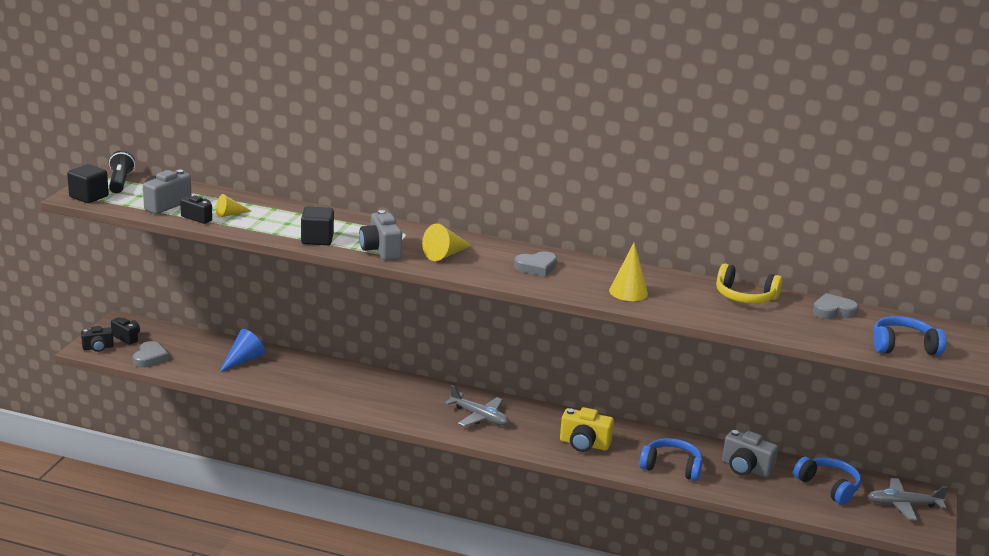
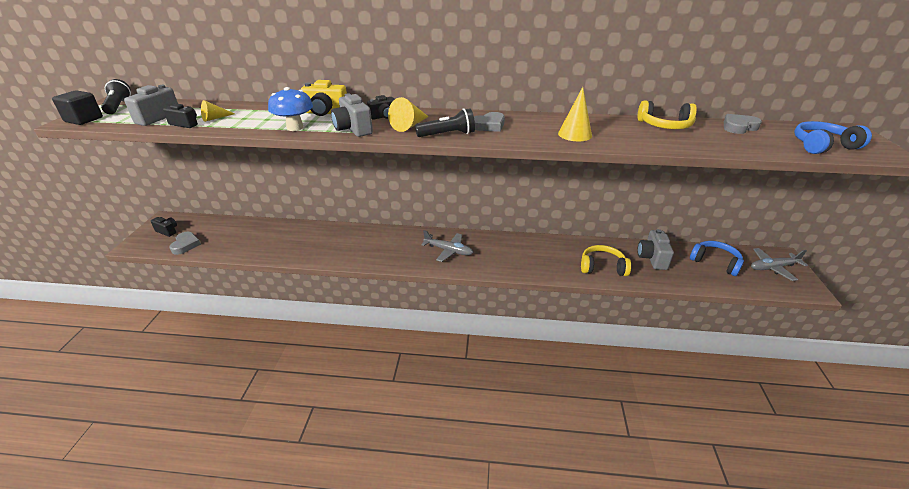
camera: 10 degrees left, 10 degrees up
black camera [81,326,114,352] -> black camera moved to [367,95,395,120]
blue cone [219,329,265,373] -> none
black cube [301,207,334,245] -> blue mushroom [268,87,313,131]
yellow camera [560,407,614,452] -> yellow camera moved to [301,80,347,116]
blue headphones [639,438,703,481] -> yellow headphones [581,245,631,276]
grey camera [722,430,778,478] -> grey camera turned 75 degrees clockwise [637,229,674,270]
none -> black flashlight [415,108,475,137]

